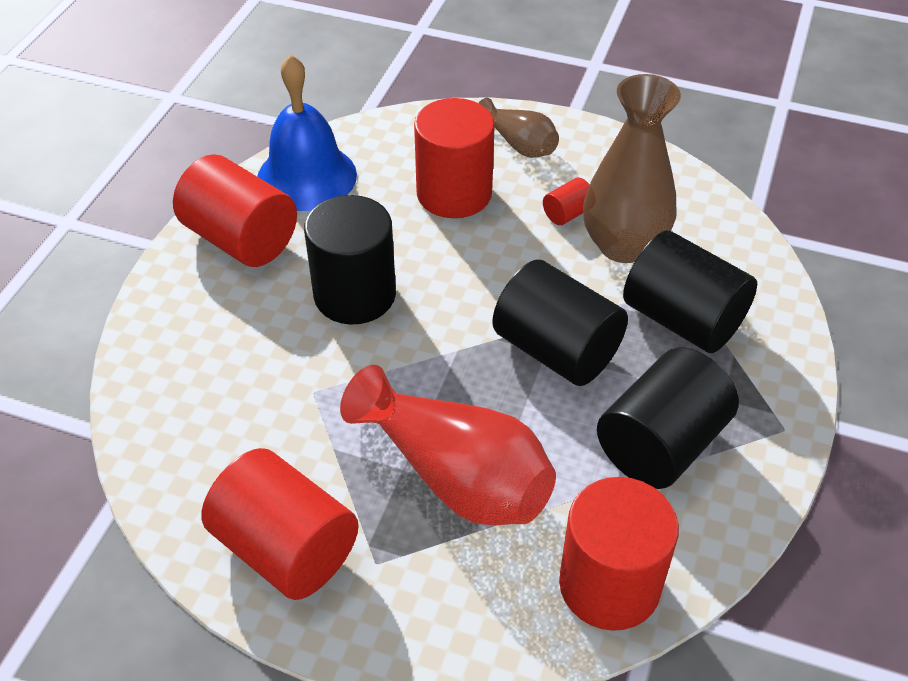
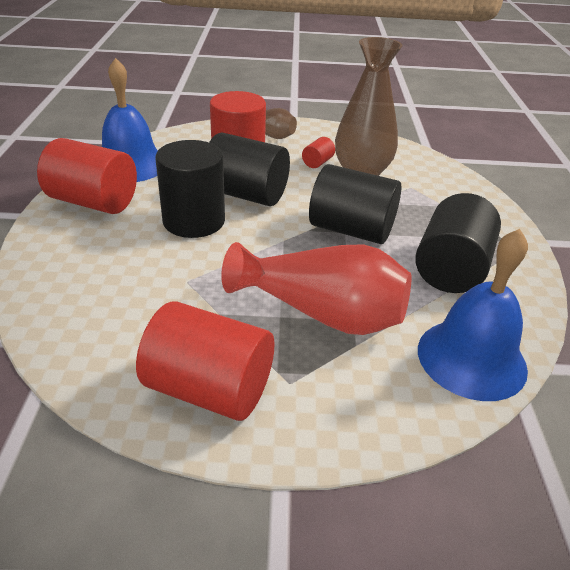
camera: 20 degrees left, 10 degrees down
red cylinder [559,477,679,631] -> blue bell [418,229,528,401]
black cylinder [623,231,757,353] -> black cylinder moved to [209,132,290,206]

